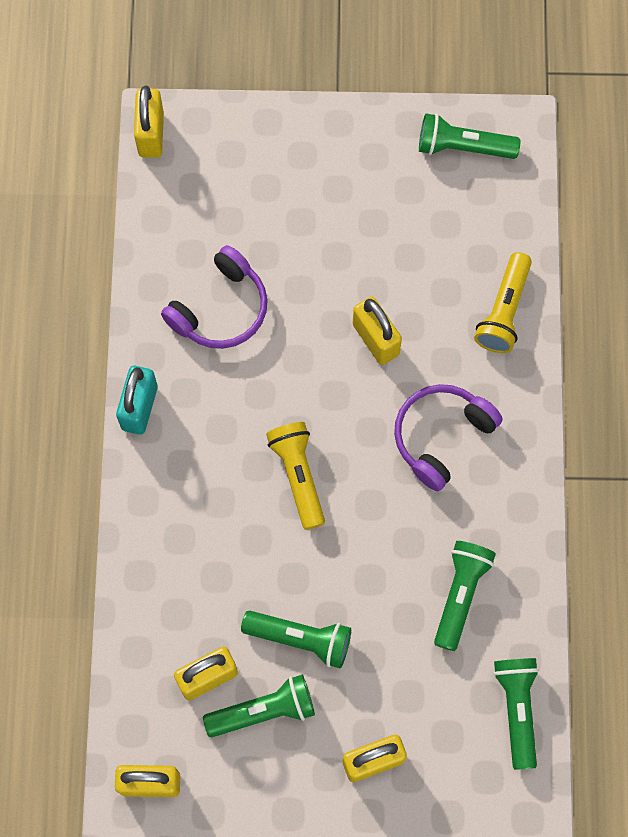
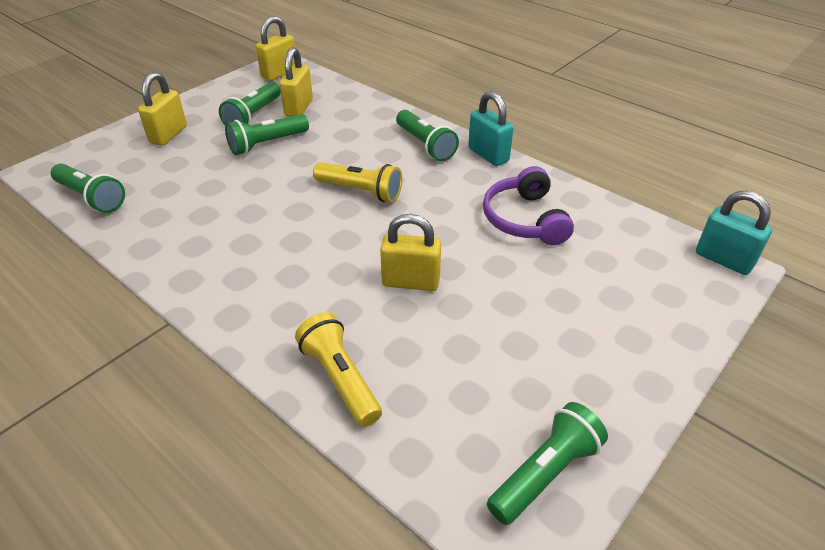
camera: 130 degrees right, 30 degrees down
yellow padlock [134,86,164,158] -> turquoise padlock [696,190,772,275]
purple headphones [394,384,503,491] -> none
green flashlight [434,541,496,651] -> green flashlight moved to [396,110,459,161]

